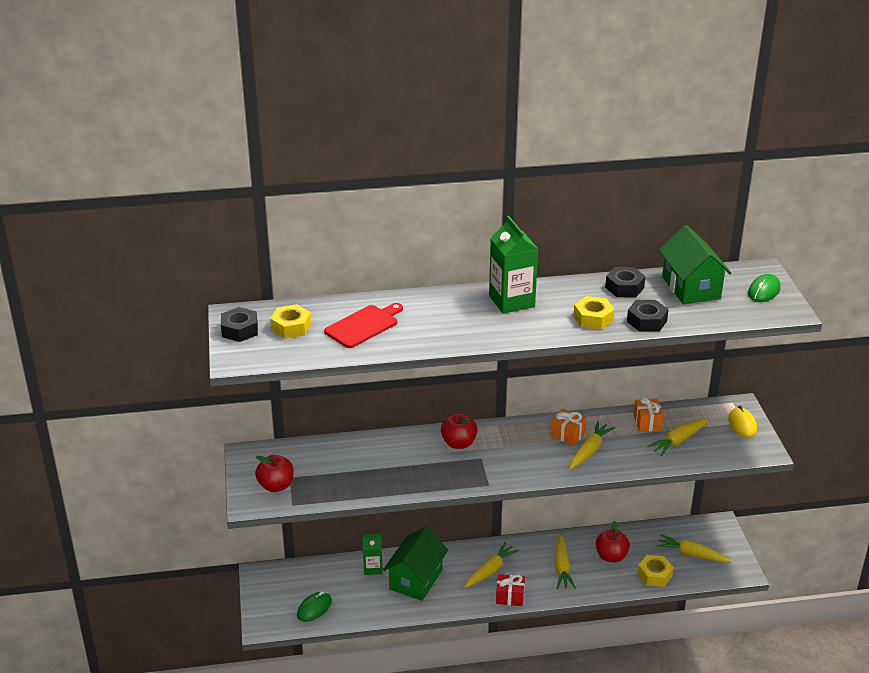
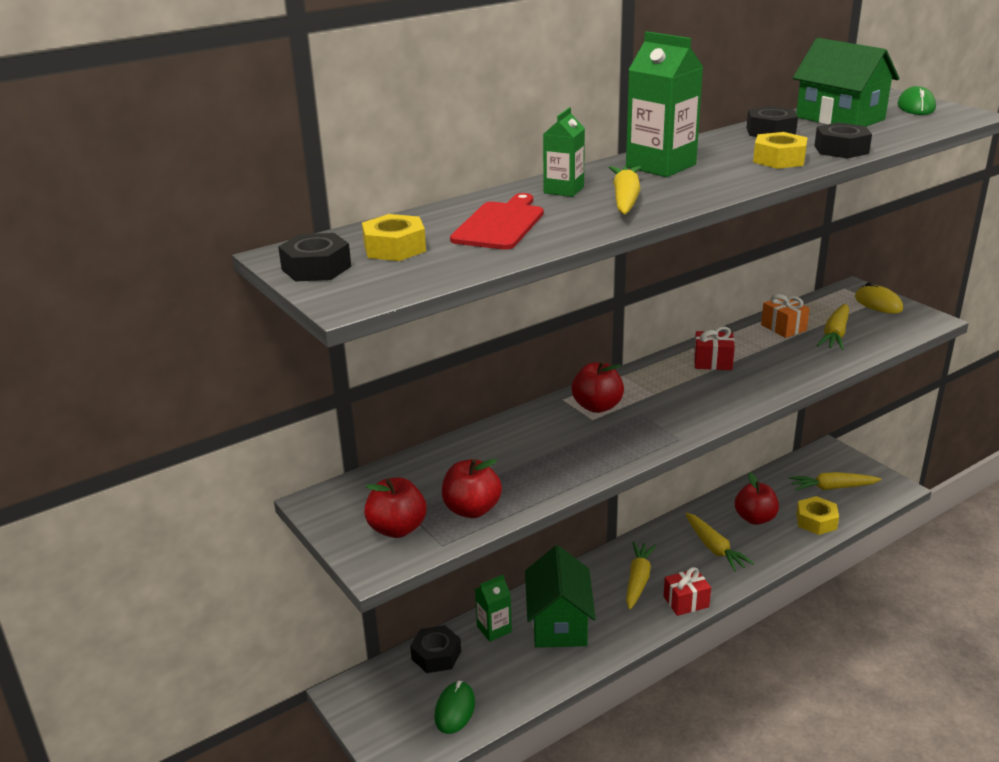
camera: 25 degrees left, 5 degrees down
orange gift [550,409,586,445] -> red gift [694,326,735,370]
yellow carrot [569,421,615,469] -> yellow carrot moved to [609,166,641,214]
none -> black nut [410,625,461,673]
none -> red apple [442,459,502,518]
none -> green carton [543,107,585,197]

